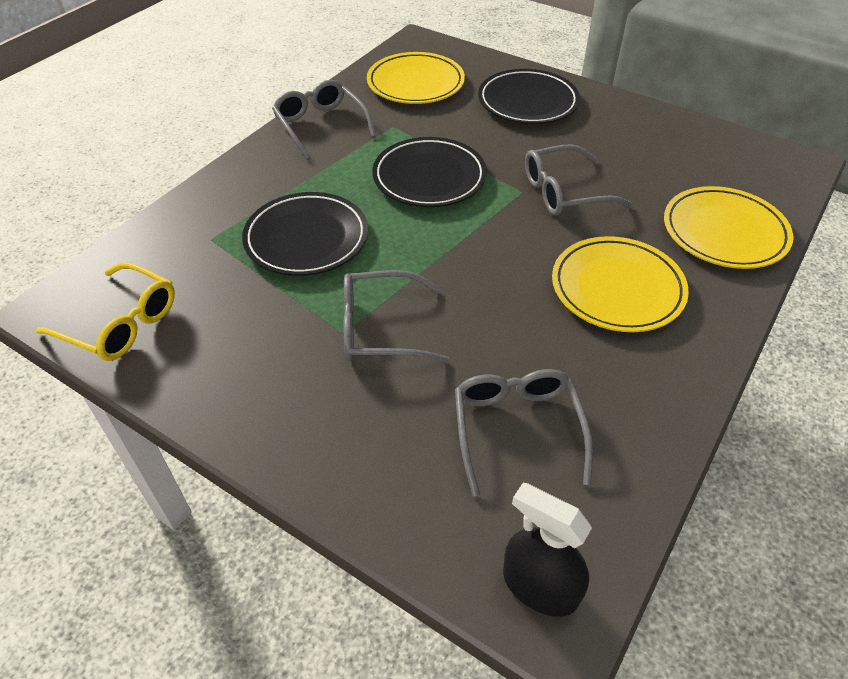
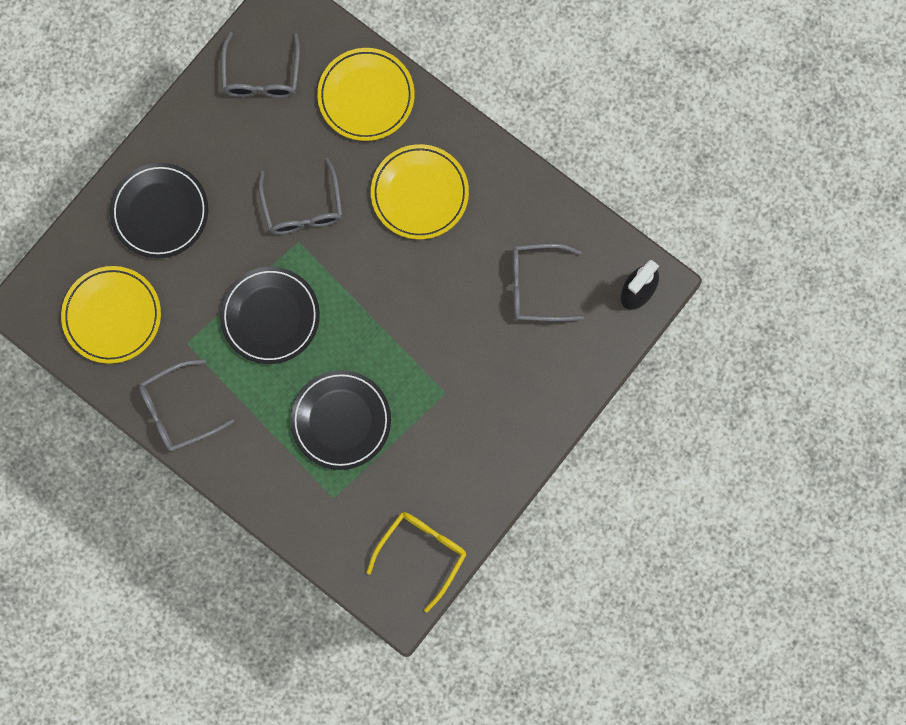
camera: 85 degrees left, 30 degrees up
grey glasses [344,270,449,363] -> grey glasses moved to [221,32,300,98]

